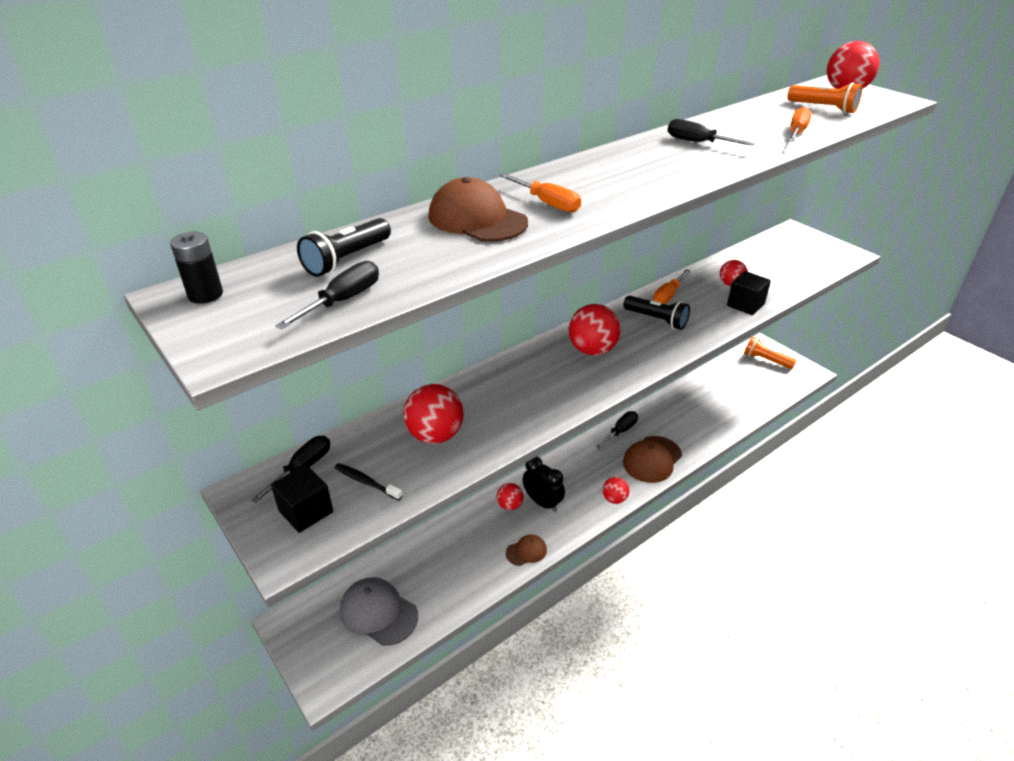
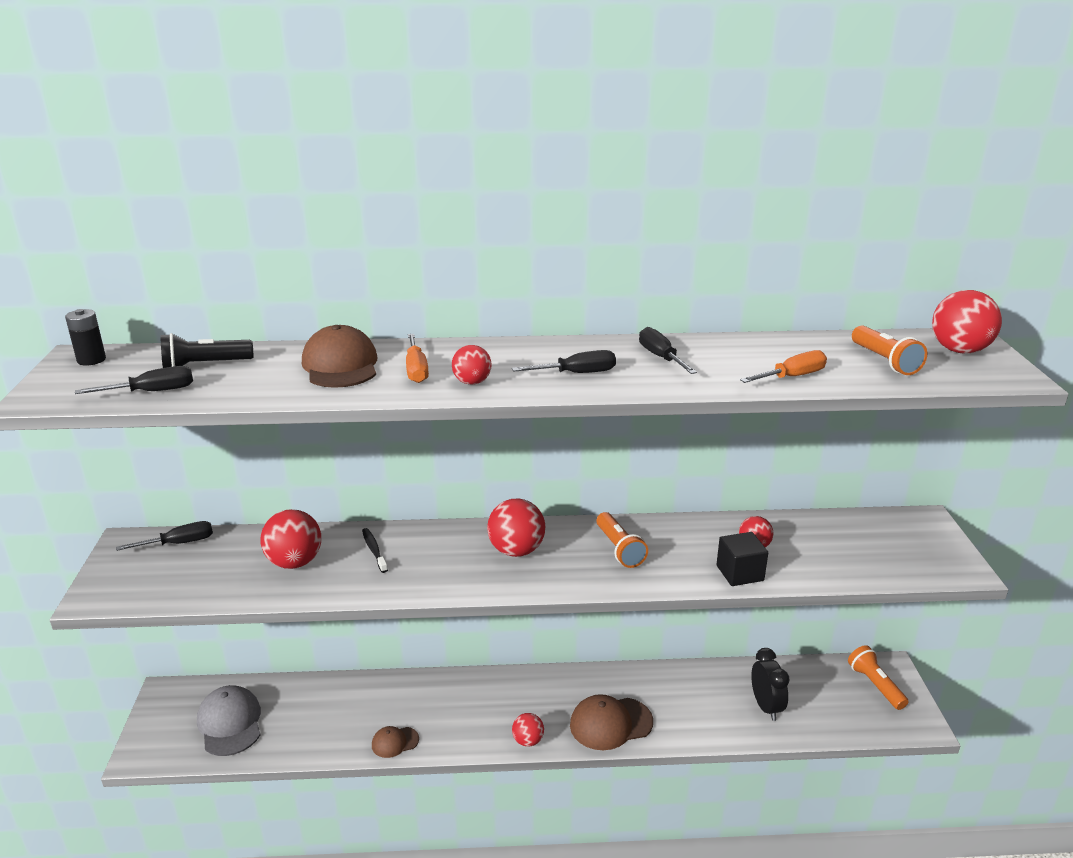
camera: 35 degrees right, 10 degrees down
black cube [271,465,333,533] -> none
black toothbrush [334,463,403,501] -> black toothbrush moved to [362,528,388,573]
red ball [497,483,524,510] -> red ball moved to [452,345,492,385]
brown cap [506,535,547,566] -> brown cap turned 150 degrees clockwise [372,726,419,758]
black clock [523,457,565,512] -> black clock moved to [751,648,790,721]
black screwdriver [595,411,638,449] -> black screwdriver moved to [512,350,616,373]
black flashlight [623,296,690,330] -> orange flashlight [596,512,648,568]
orange screwdriver [653,269,691,304] -> none

